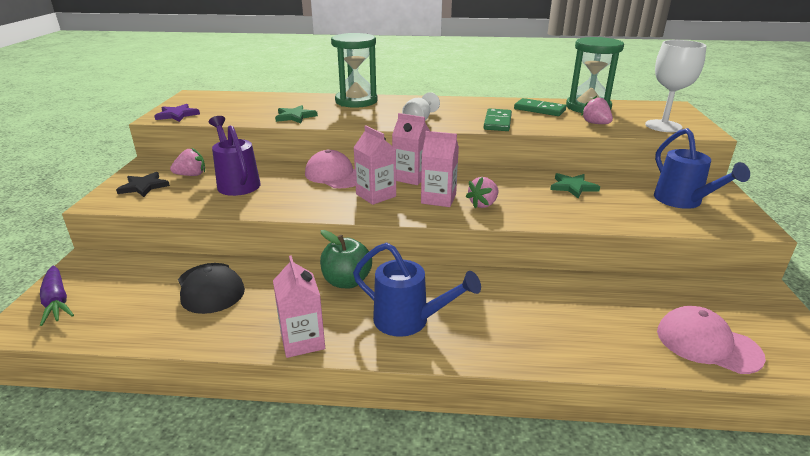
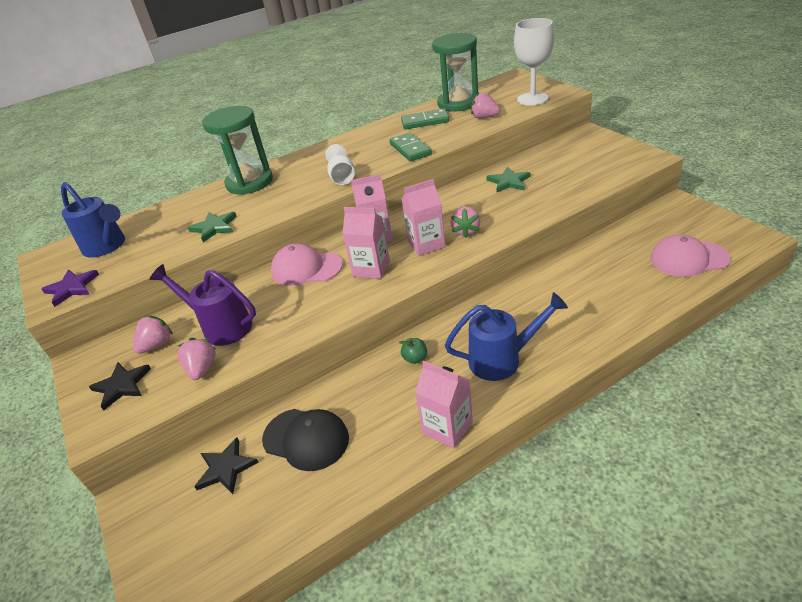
camera: 30 degrees left, 10 degrees up
purple carrot [40,265,74,326] -> none
green apple [320,230,372,288] -> green apple [399,338,427,364], size x0.52
blue watering can [654,128,750,209] -> blue watering can moved to [61,182,125,257]
none -> pink strawberry [178,338,216,380]
none -> black star [194,437,259,494]

